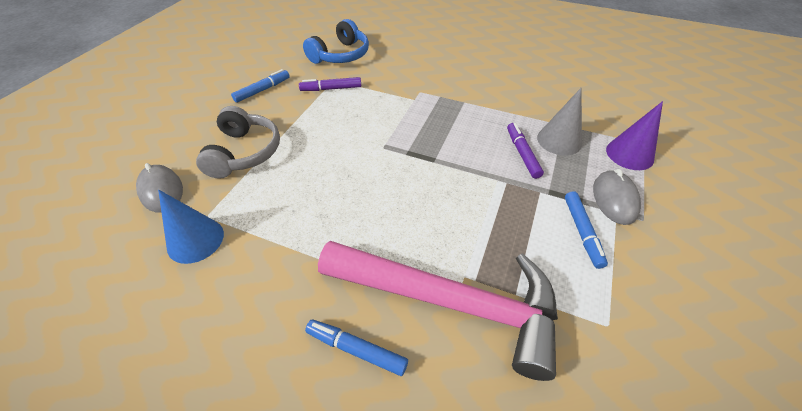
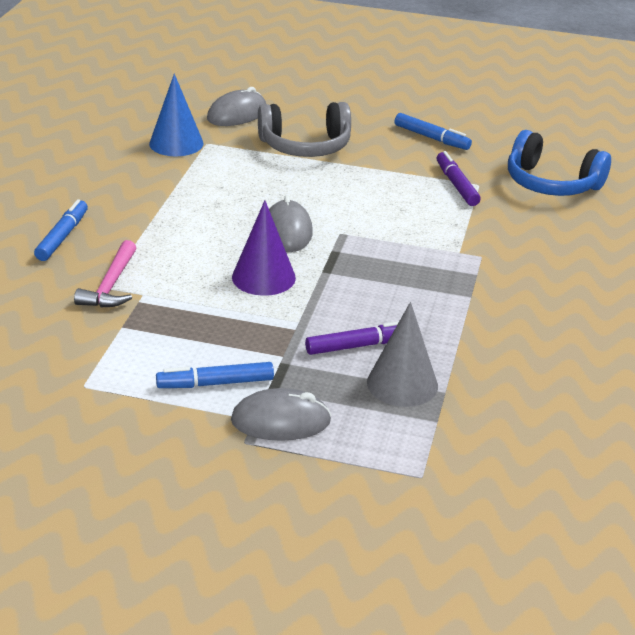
camera: 80 degrees right, 15 degrees down
pink hammer [318,241,558,381] -> pink hammer [74,240,136,307], size x0.43
purple cone [606,101,663,170] -> purple cone moved to [232,200,296,296]
none -> grey mouse [269,195,313,252]

